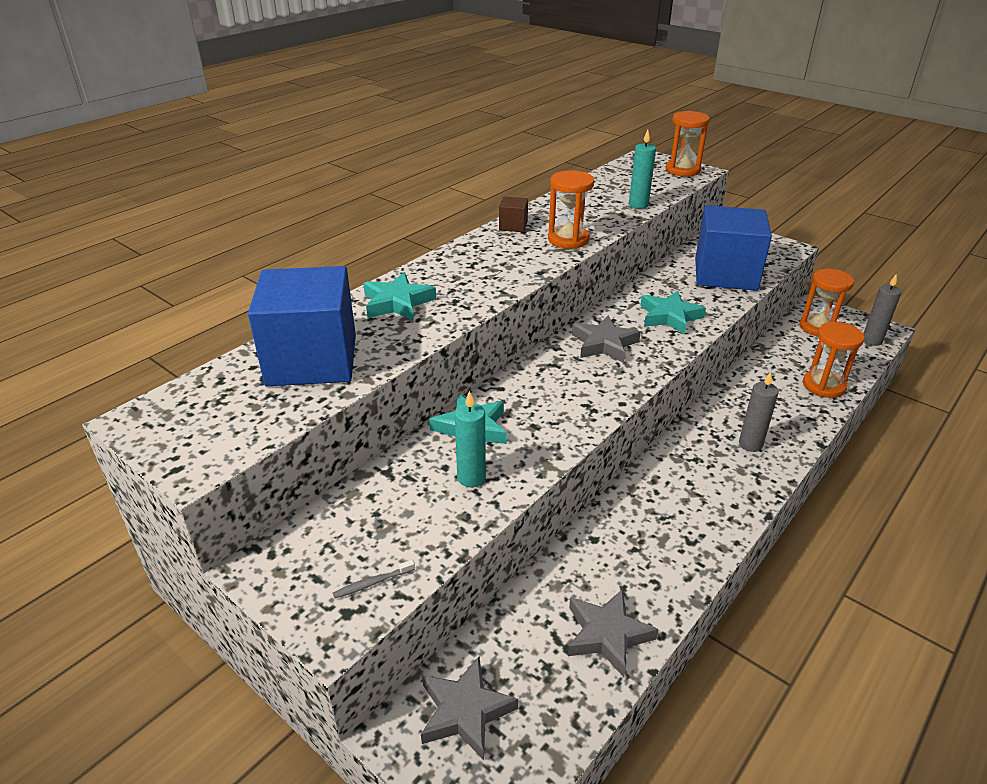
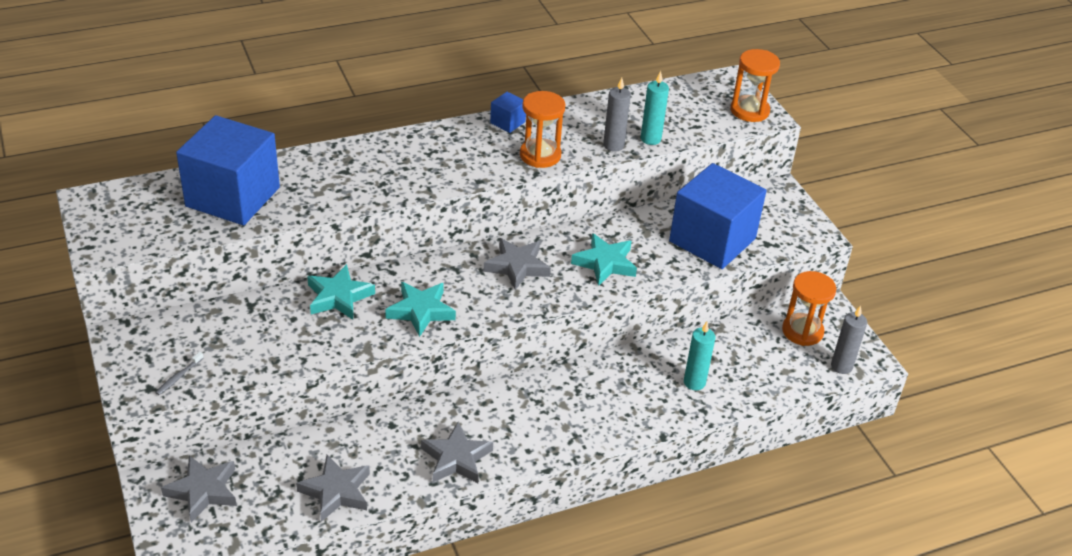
camera: 25 degrees right, 5 degrees up
grey toothbrush [333,560,415,598] -> grey toothbrush turned 60 degrees counterclockwise [155,352,204,395]
turquoise star [363,272,436,321] -> turquoise star moved to [385,282,456,337]
turquoise candle [455,391,486,487] -> turquoise candle moved to [684,321,716,390]
brown cube [499,197,528,232] -> blue cube [490,92,526,133]
grey candle [739,372,779,452] -> grey candle moved to [603,77,631,152]
orange hourglass [803,322,864,398] -> none
none -> grey star [421,422,493,483]

